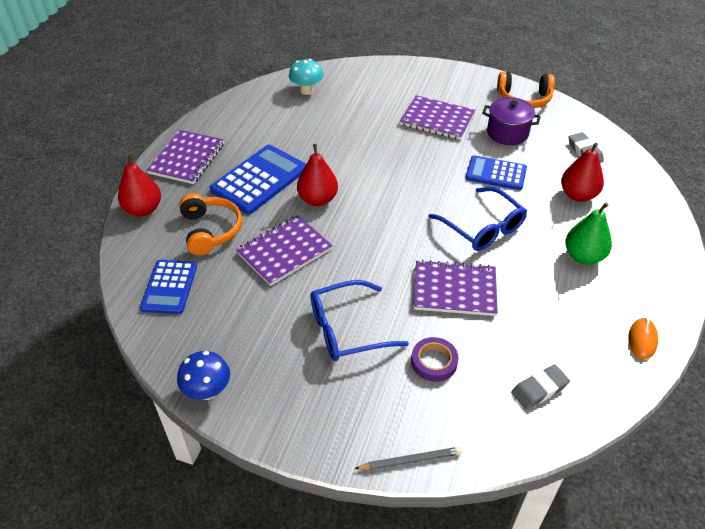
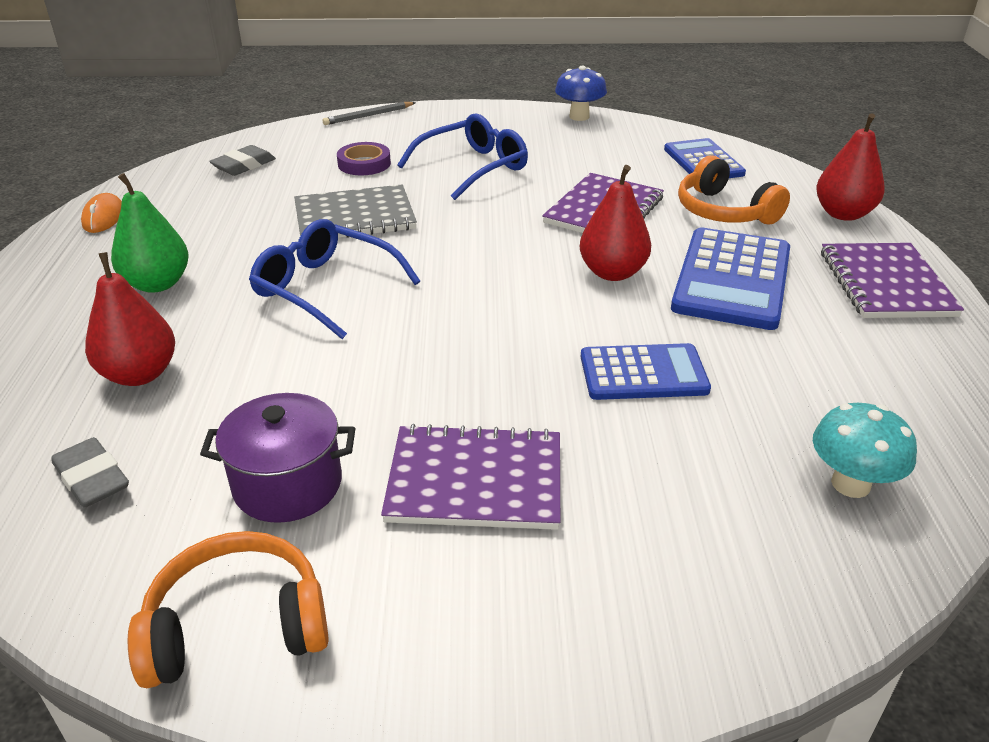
camera: 160 degrees right, 10 degrees down
purple notebook [414,260,498,316] -> grey notebook [294,184,417,238]
blue calculator [466,155,527,190] -> blue calculator moved to [581,343,711,400]

